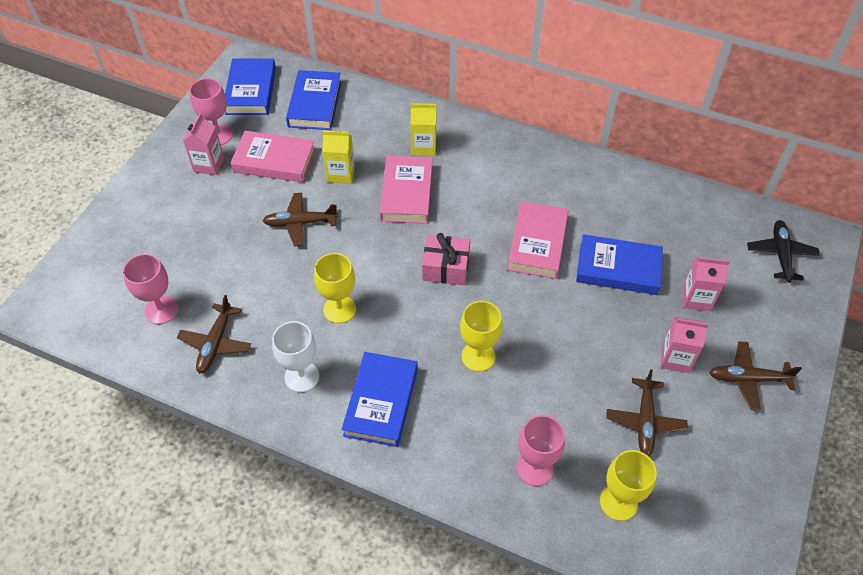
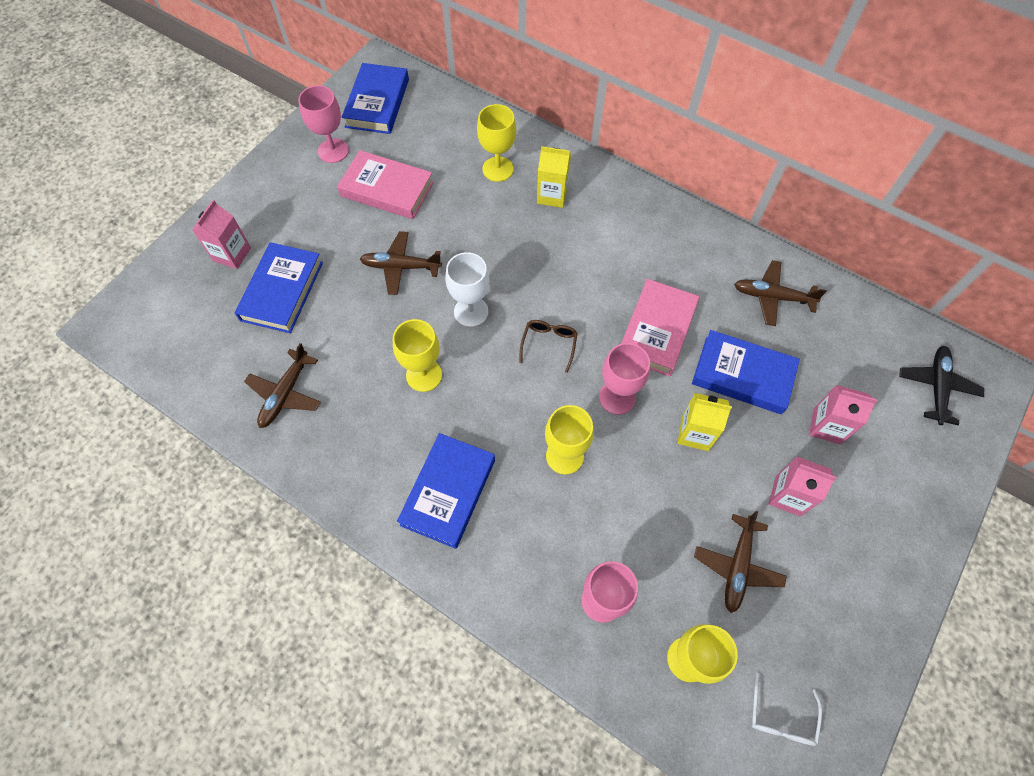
camera: 10 degrees right, 10 degrees up
pink goblet [123,254,178,324] -> pink goblet moved to [599,343,650,415]
pink carton [183,113,224,175] -> pink carton moved to [193,200,251,269]
white goblet [272,321,319,392] -> white goblet moved to [445,252,490,327]
blue book [286,70,341,130] -> blue book moved to [235,242,323,333]
yellow carton [323,130,355,184] -> yellow carton moved to [678,393,732,451]
pink book [379,156,433,224] -> none
pink gift [422,233,470,285] -> brown glasses [520,320,577,373]
brown plane [709,342,802,410] -> brown plane moved to [734,260,827,326]
none -> yellow goblet [477,104,516,182]
none -> white glasses [752,673,822,746]

